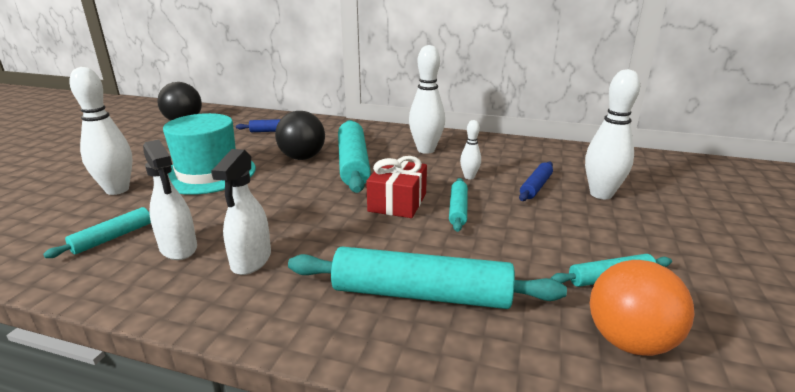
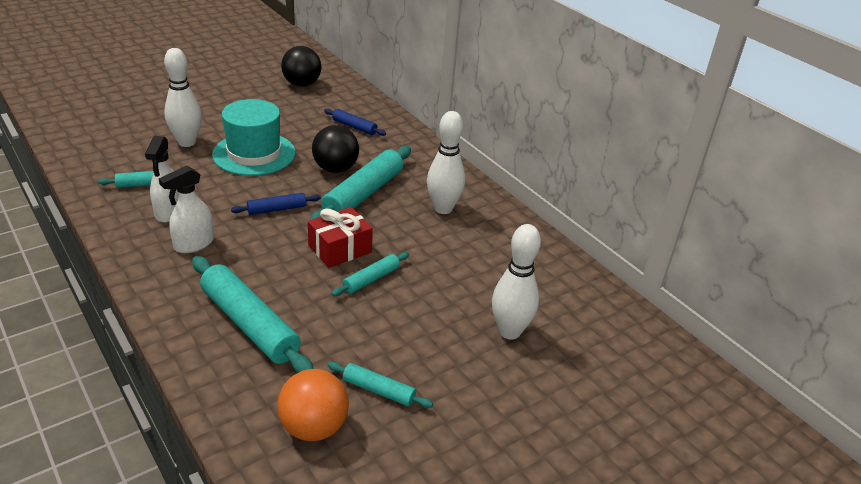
camera: 35 degrees right, 10 degrees up
white bowling pin [460,120,481,179] -> none
blue rolling pin [519,162,553,201] -> blue rolling pin moved to [231,193,321,215]

